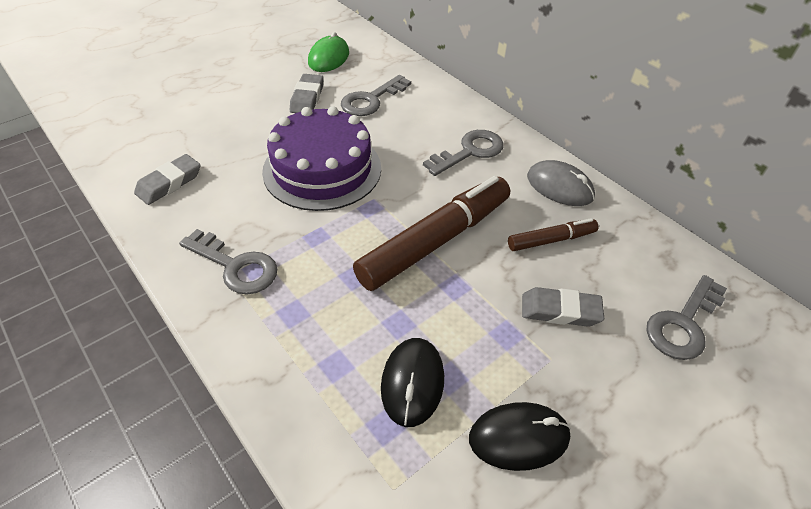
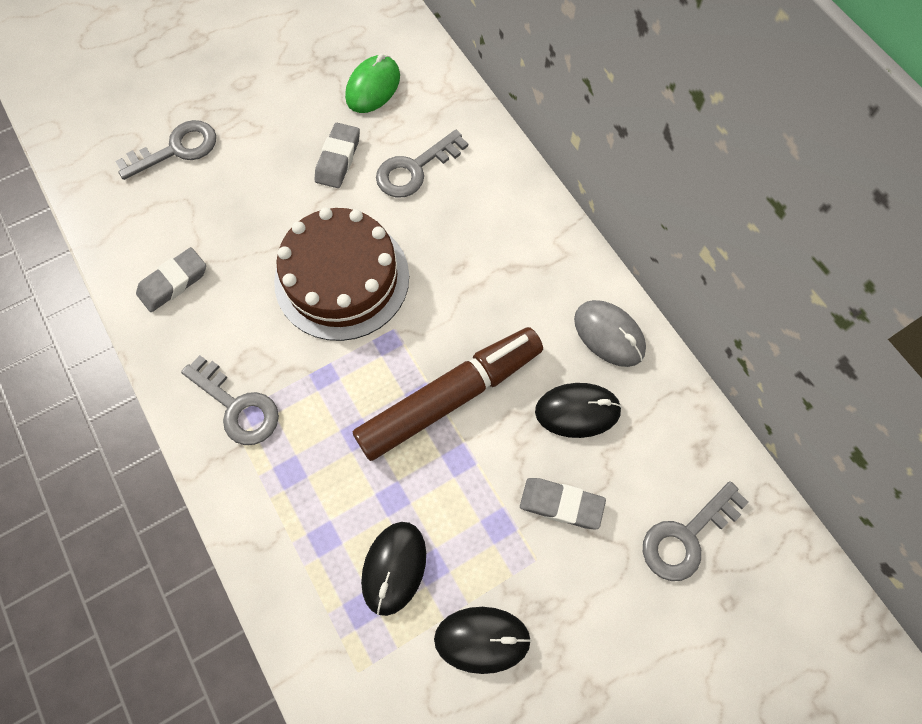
camera: 10 degrees right, 20 degrees up
purple cake [262,106,381,211] -> brown cake [274,208,409,341]
grey key [423,130,504,176] -> grey key moved to [115,120,216,180]
brown marker [508,218,598,251] -> black mouse [535,383,622,438]

